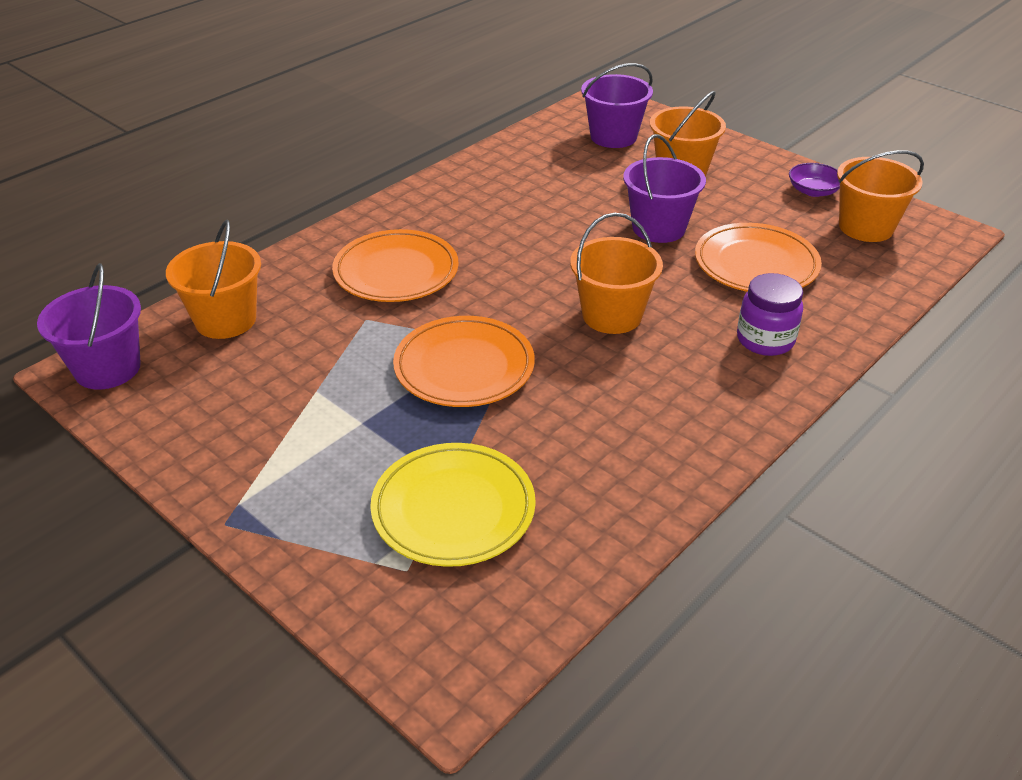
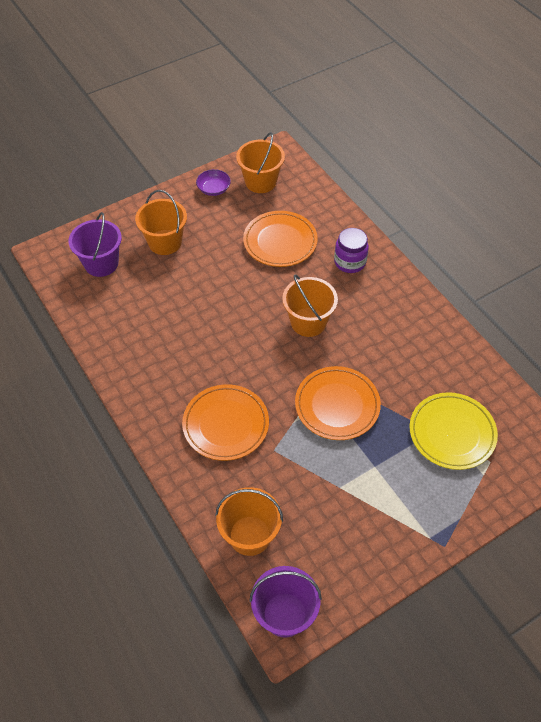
camera: 75 degrees left, 15 degrees up
purple bucket [623,134,706,243] -> none

